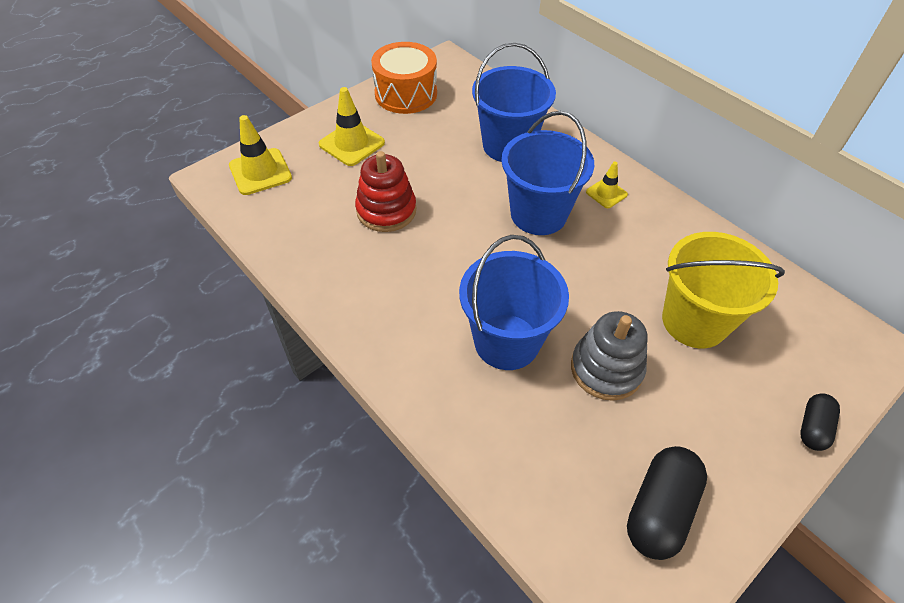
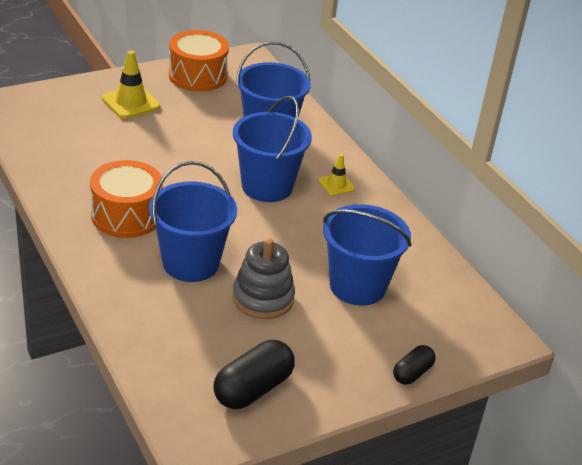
camera: 10 degrees right, 15 degrees down
yellow traffic cone [229,115,292,195] -> none
red stacking toy [355,151,416,232] -> none
yellow bucket [662,232,785,348] -> blue bucket [323,204,411,306]
none -> orange drum [90,160,163,238]

